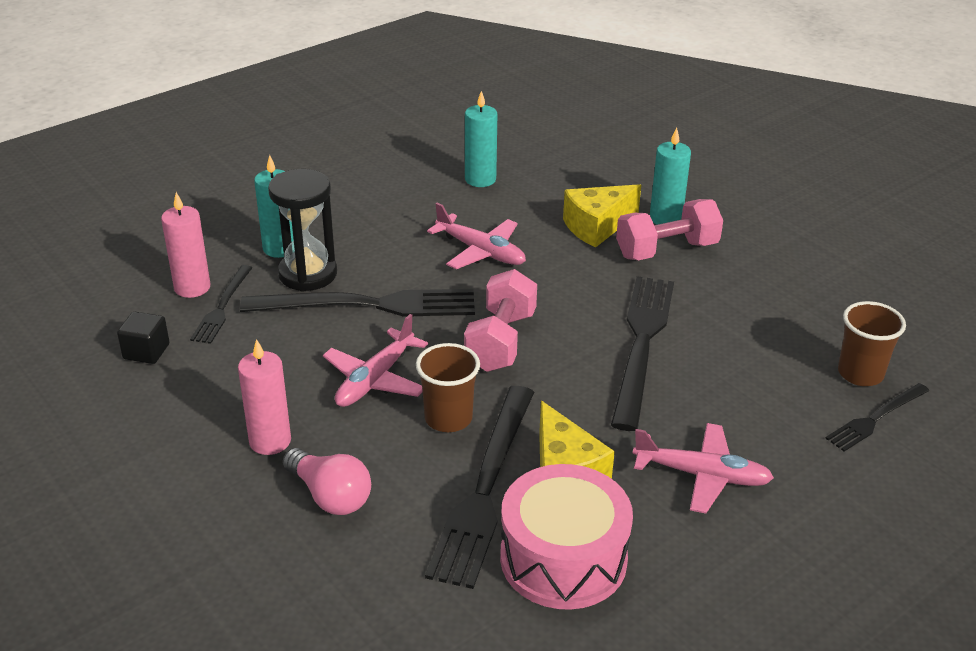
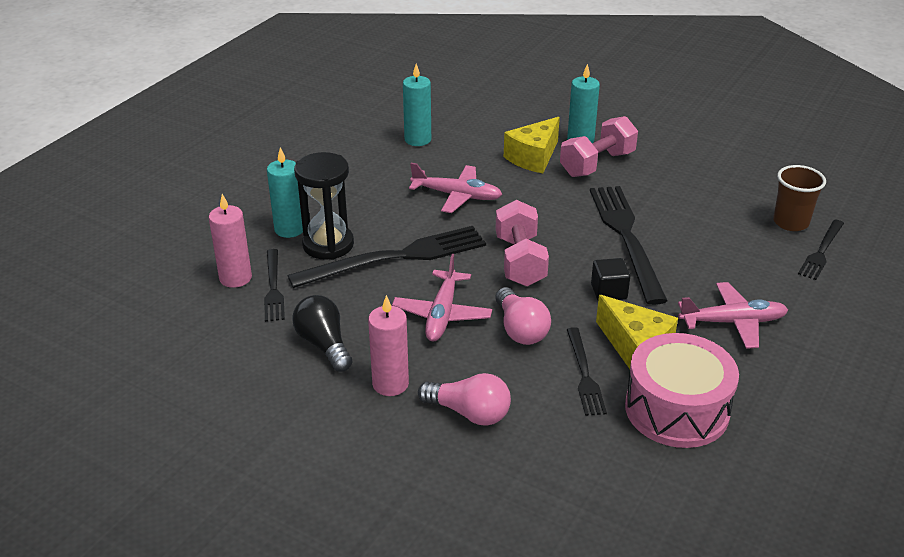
camera: 20 degrees left, 0 degrees up
black cube [117,312,170,364] -> black cube moved to [591,258,630,300]
brown cup [416,343,480,432] -> pink light bulb [495,287,551,345]
black fork [425,386,534,589] -> black fork [567,327,607,416], size x0.54
none -> black light bulb [292,295,353,372]

